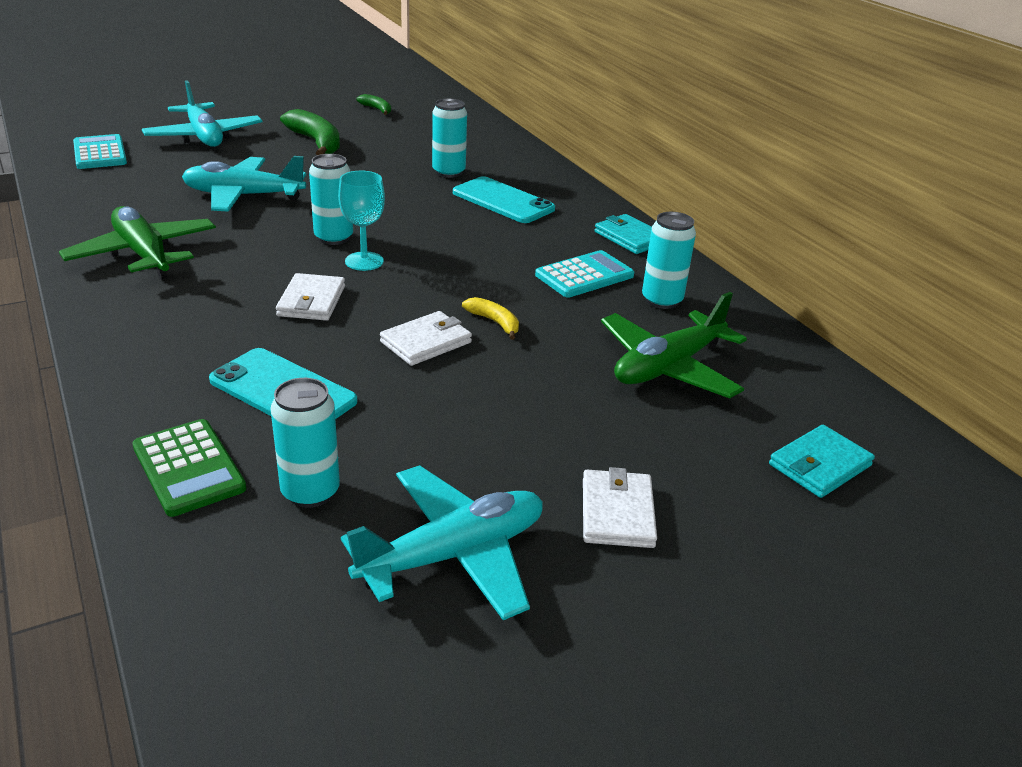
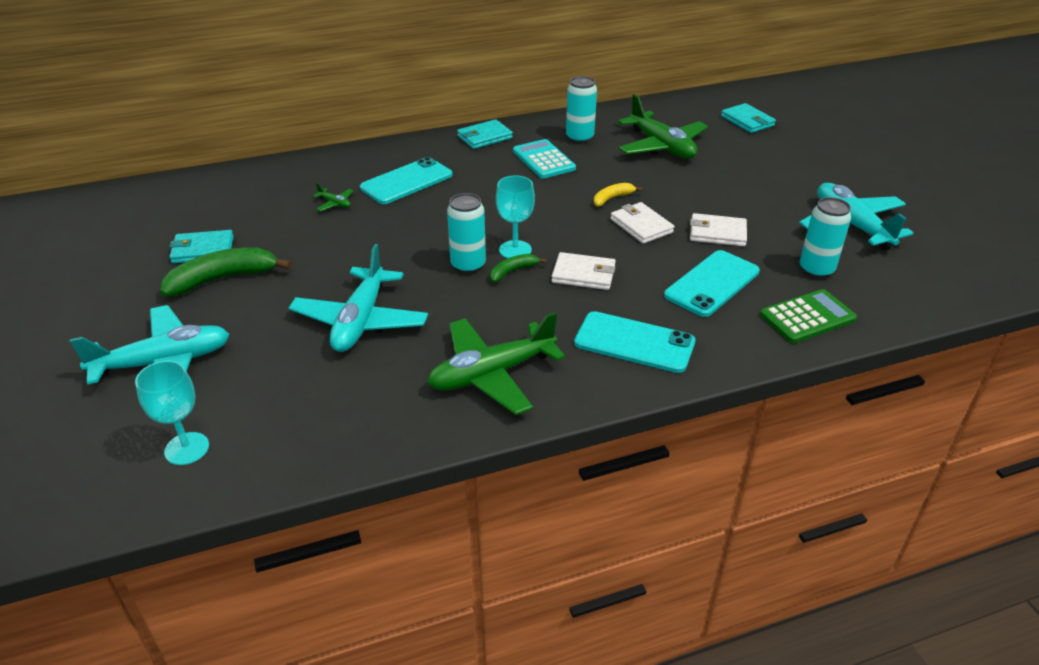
camera: 80 degrees left, 5 degrees up
turquoise calculator [73,134,127,169] -> turquoise goblet [135,361,209,465]
green banana [356,94,391,115] -> green banana moved to [490,254,547,283]
turquoise can [432,98,467,178] -> green plane [312,183,353,211]
white wallet [583,467,657,548] -> white wallet moved to [690,213,747,246]
none -> turquoise wallet [170,230,234,263]
none -> turquoise phone [574,311,695,373]

